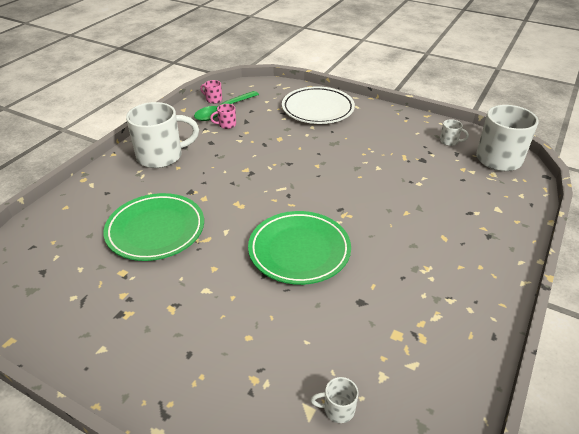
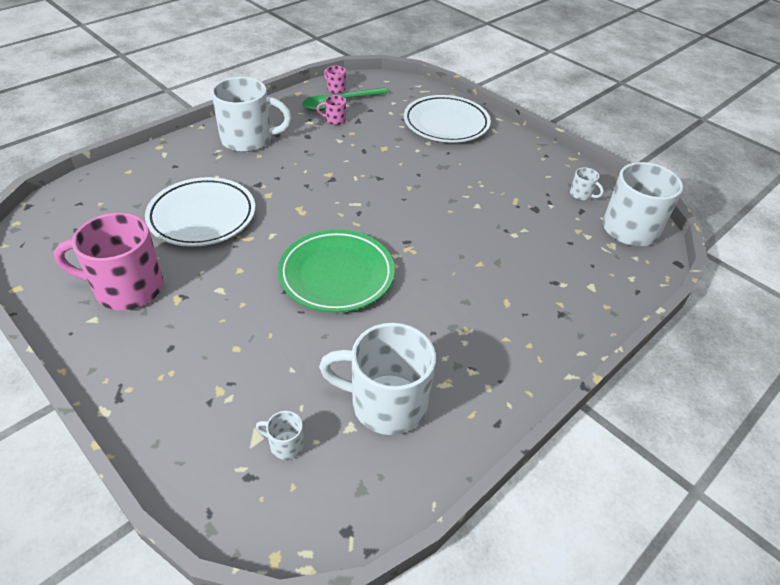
camera: 15 degrees right, 5 degrees up
green plate [103,193,204,261] -> white plate [145,177,255,247]
none -> pink mug [54,213,164,310]
none -> white mug [319,323,436,435]

